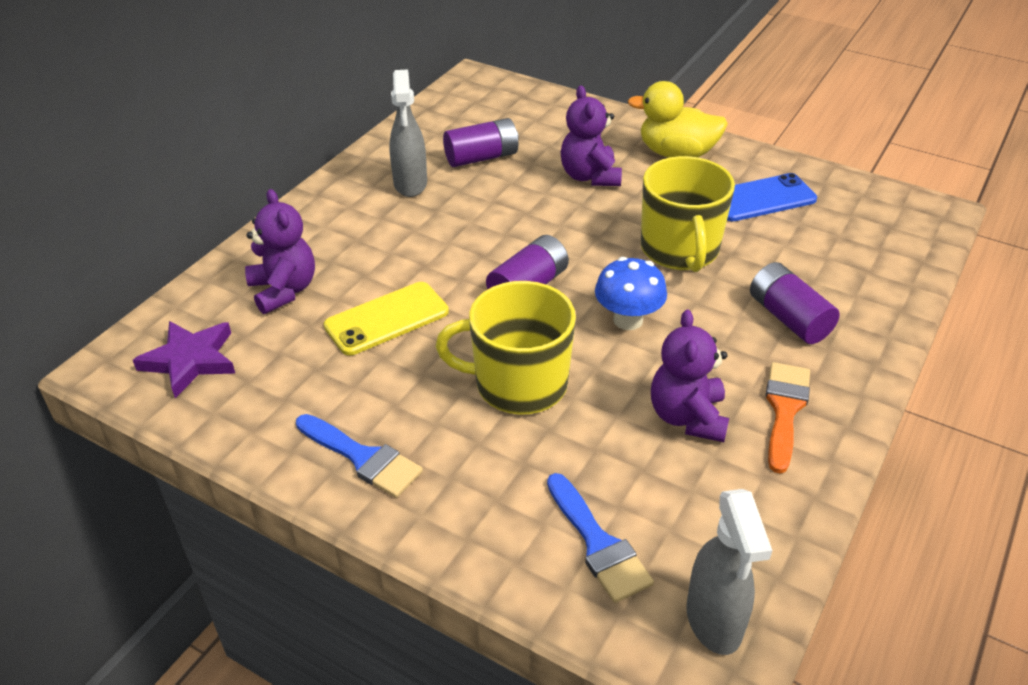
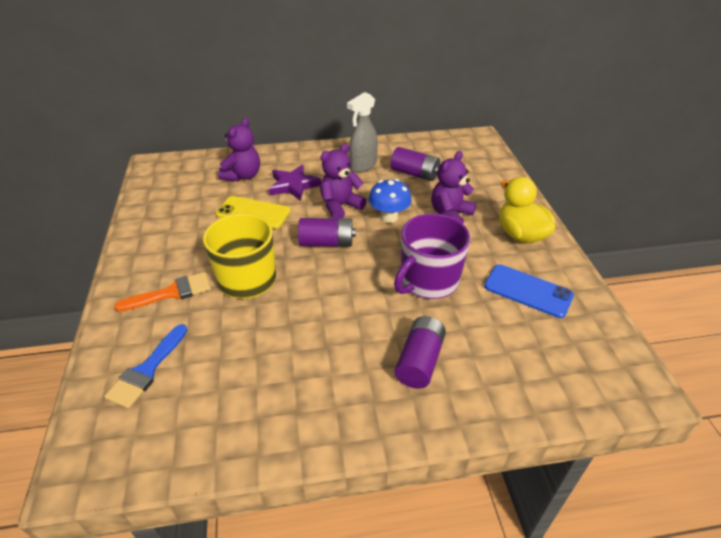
camera: 50 degrees right, 0 degrees up
purple star [133,321,235,398] -> purple star moved to [269,165,321,201]
blue brush [296,414,423,498] -> none
blue mushroom [595,257,667,330] -> blue mushroom moved to [369,179,412,223]
yellow mug [641,156,735,272] -> purple mug [394,214,470,299]
purple teddy bear [651,310,729,442] -> purple teddy bear moved to [320,144,366,219]
grey spray bottle [686,489,773,655] -> none
orange brush [766,362,810,474] -> orange brush moved to [114,272,211,312]

